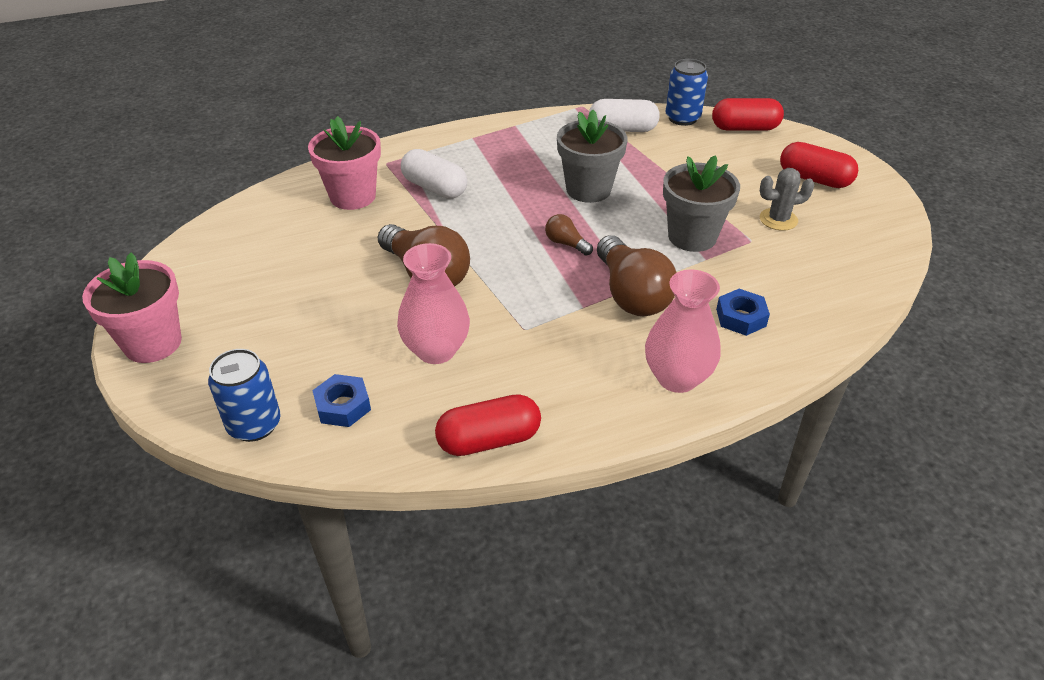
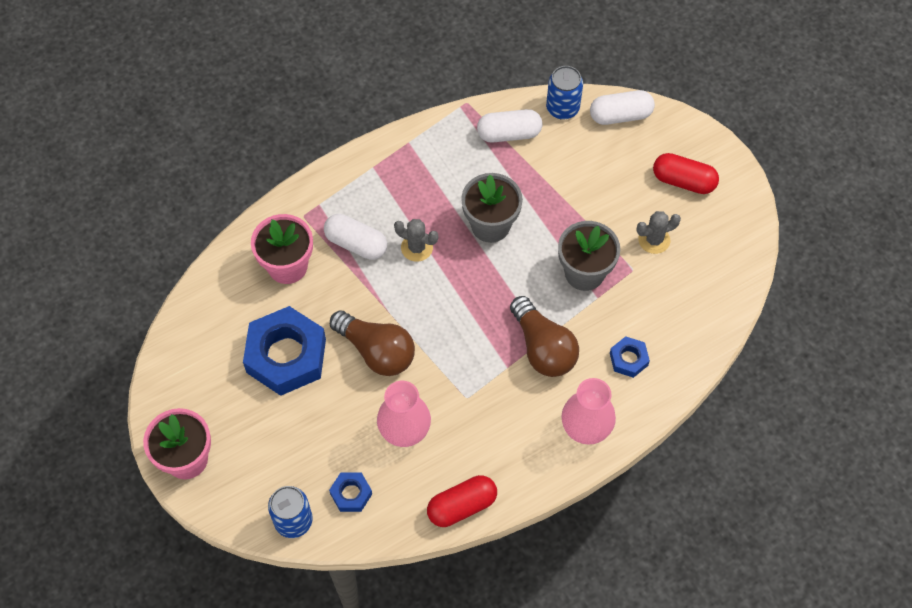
camera: 10 degrees left, 20 degrees up
brown light bulb [545,214,593,256] -> none
red capsule [712,98,784,131] -> white capsule [590,90,655,125]
none -> blue nut [243,306,326,396]
none -> grey cactus [394,219,438,262]

